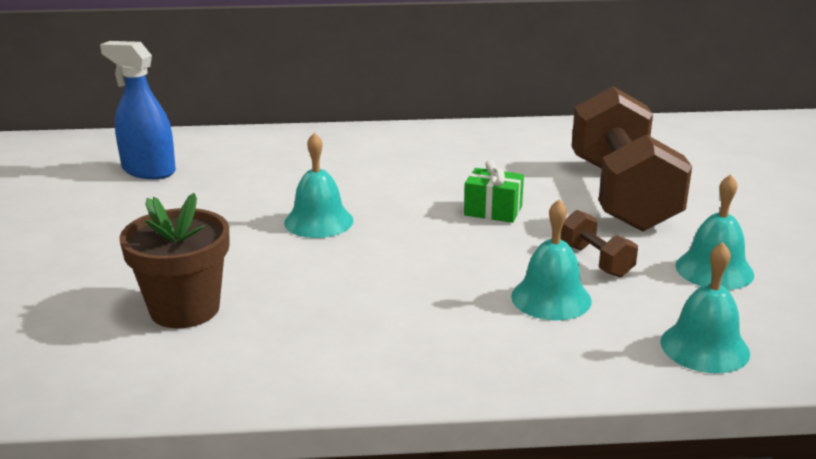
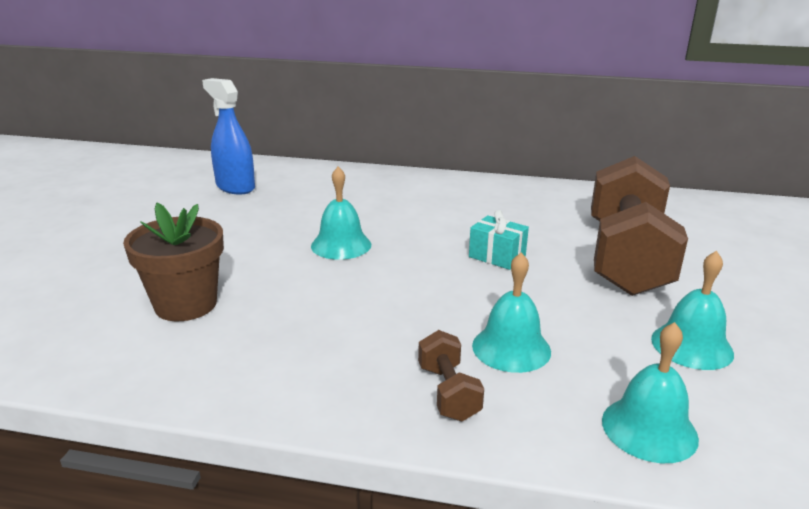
camera: 15 degrees right, 0 degrees up
green gift [464,160,524,223] -> turquoise gift [469,210,529,270]
brown dumbbell [561,210,638,277] -> brown dumbbell moved to [418,330,484,421]

